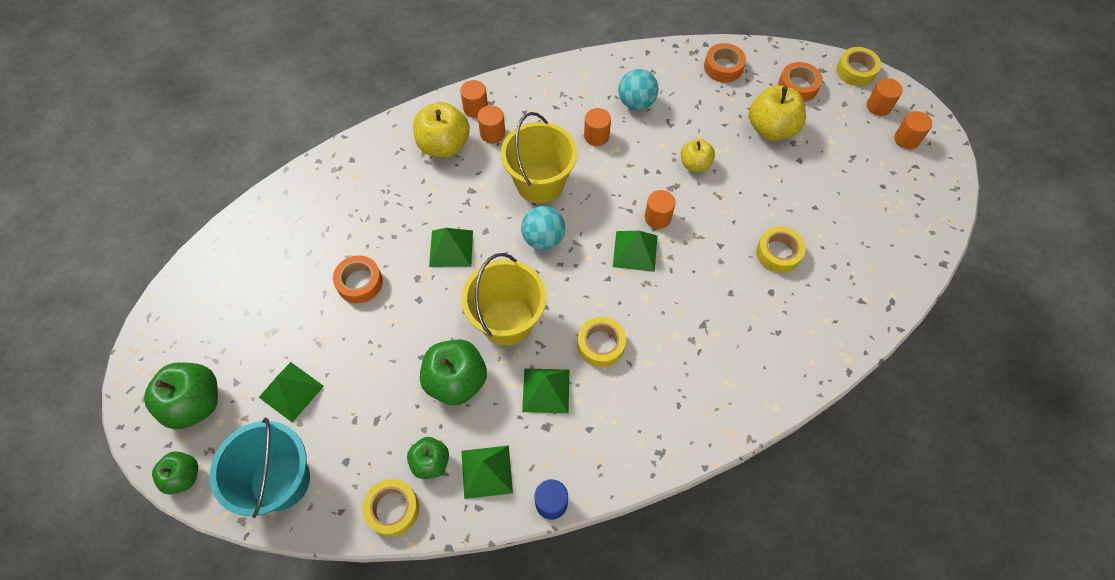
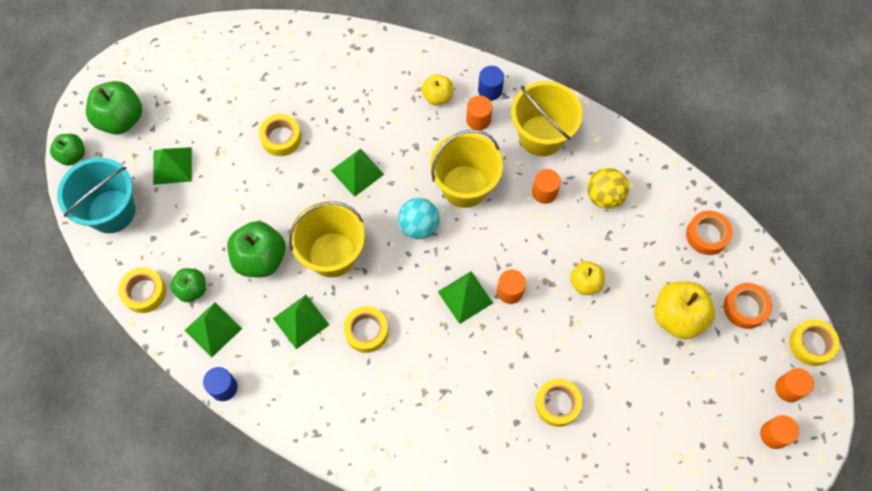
camera: 50 degrees right, 5 degrees up
orange tape [333,255,383,303] -> yellow tape [259,114,301,156]
yellow apple [413,102,470,157] -> yellow apple [421,74,453,106], size x0.60
orange cylinder [460,80,488,118] -> blue cylinder [478,66,504,101]
turquoise ball [618,69,658,110] -> yellow ball [587,168,629,209]
none -> yellow bucket [511,81,583,156]

